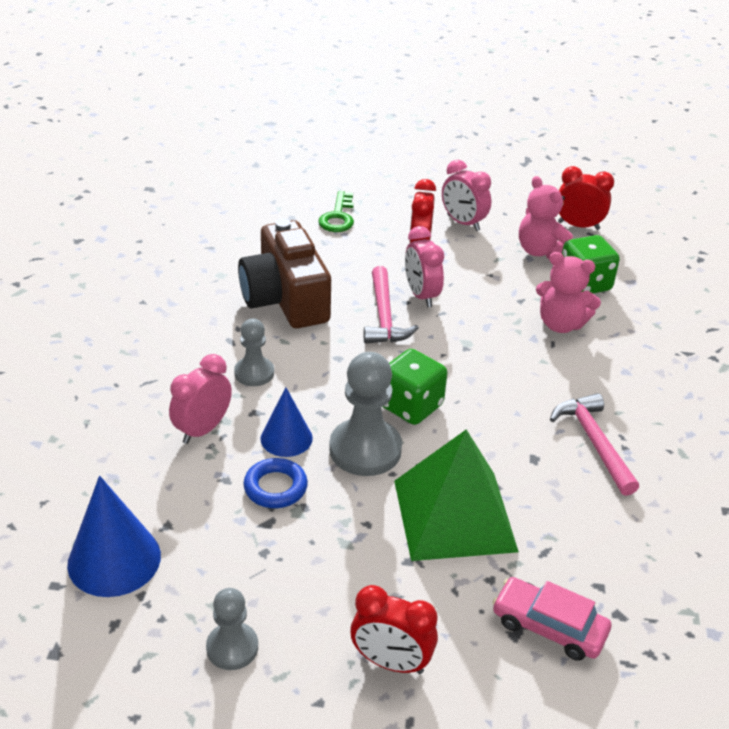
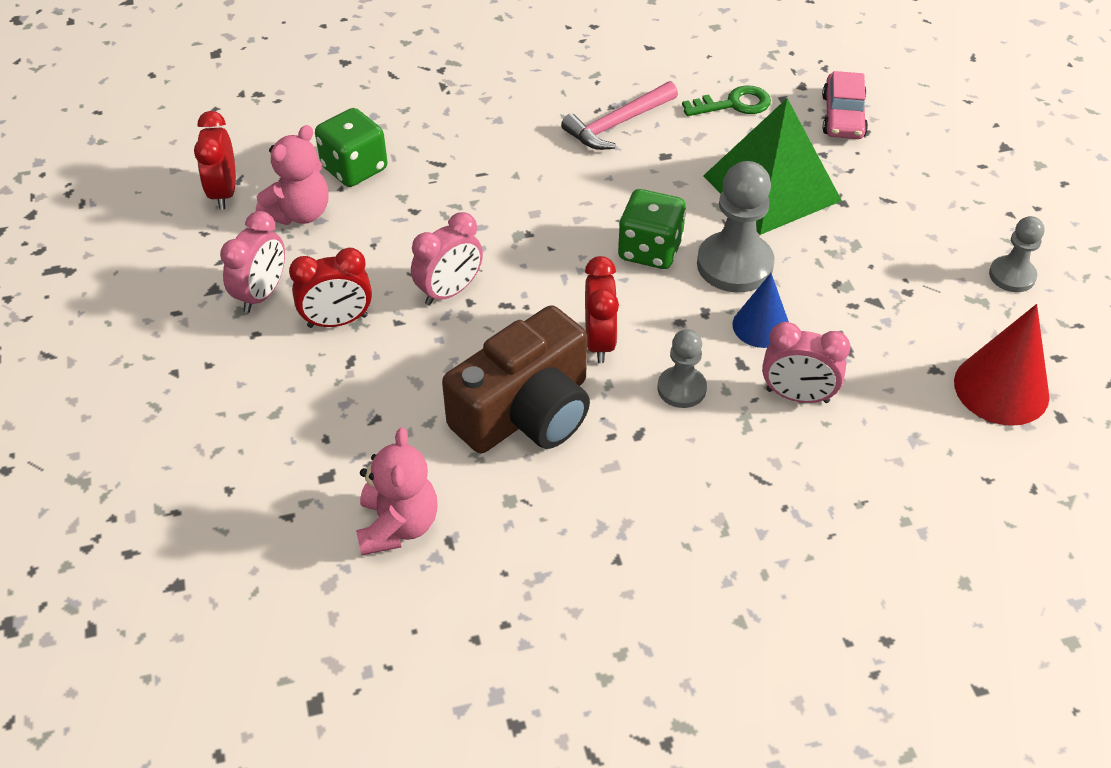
camera: 110 degrees left, 10 degrees up
blue cone [67,476,161,597] -> red cone [954,304,1050,426]
blue ring [244,458,308,508] -> none
green key [318,191,354,232] -> green key moved to [682,85,771,116]
red clock [350,585,438,674] -> red clock moved to [585,256,619,363]
pink hammer [364,266,419,344] -> none
pink teddy bear [536,252,601,333] -> pink teddy bear moved to [356,428,438,556]

